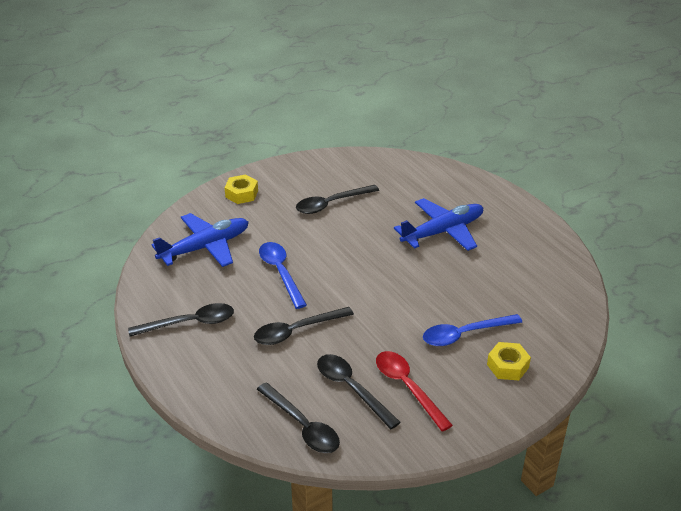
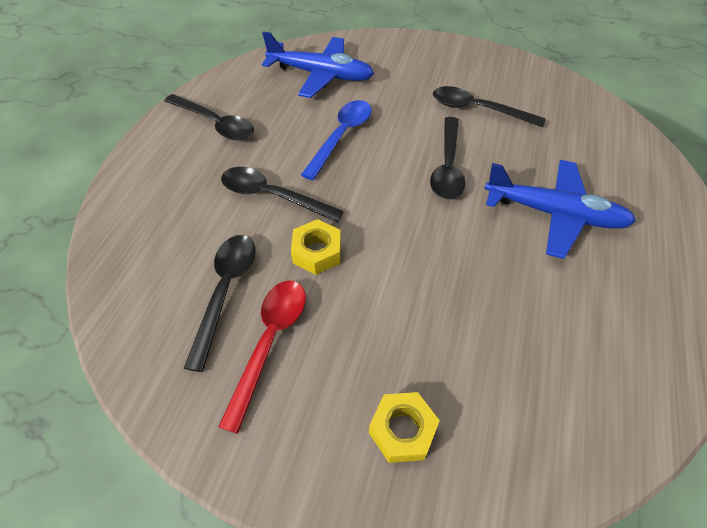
camera: 50 degrees right, 15 degrees up
yellow nut [224,174,258,204] -> yellow nut moved to [291,219,341,275]
black spoon [257,382,340,453] -> black spoon moved to [430,117,465,199]
blue spoon [423,314,523,346] -> none

